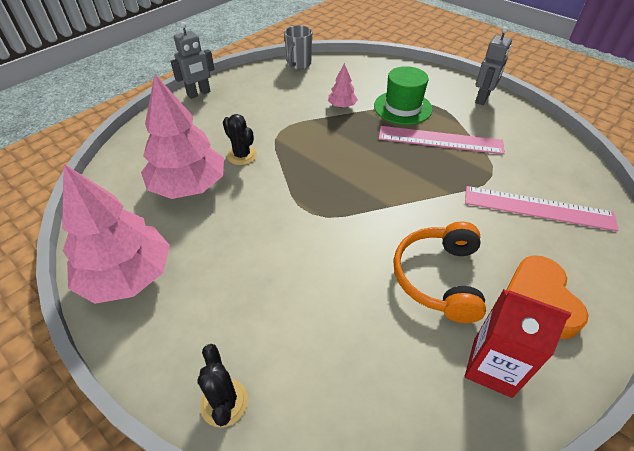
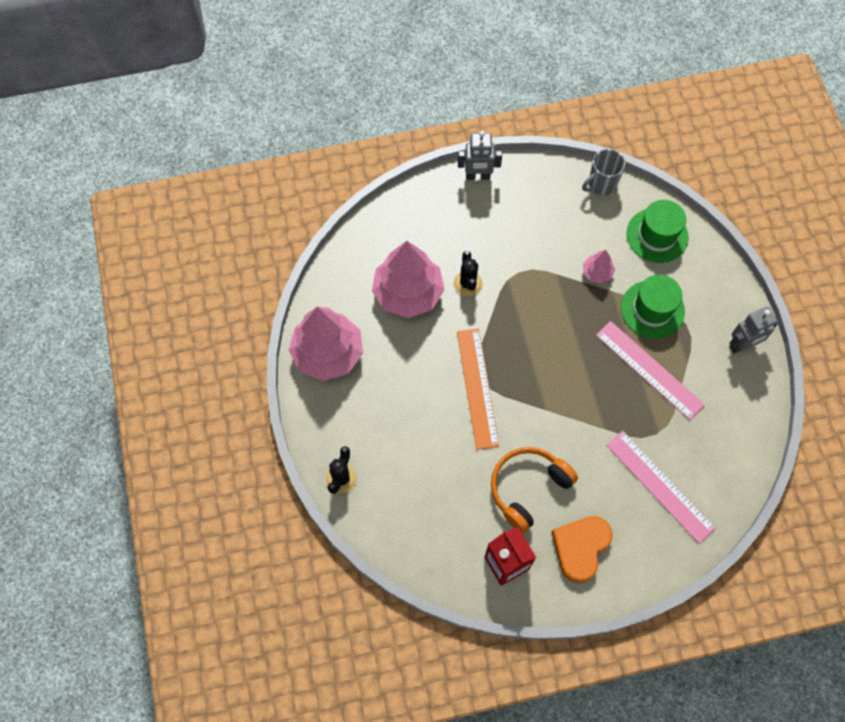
camera: 35 degrees right, 20 degrees up
none -> orange ruler [457,328,499,450]
none -> green hat [626,200,689,263]

